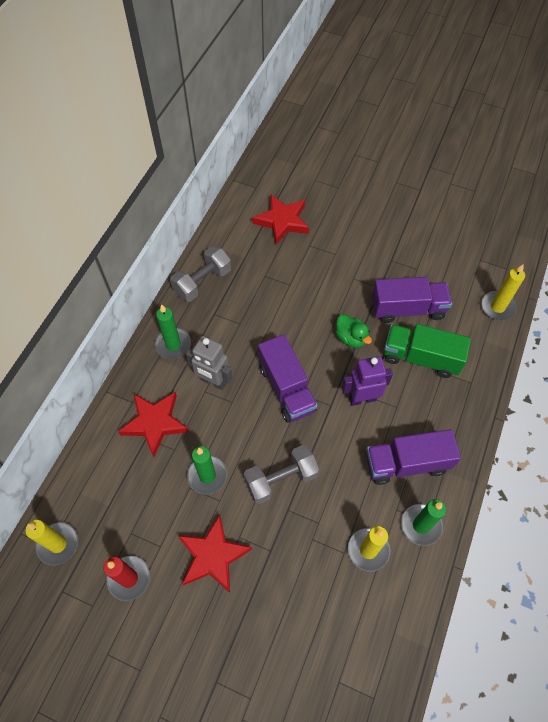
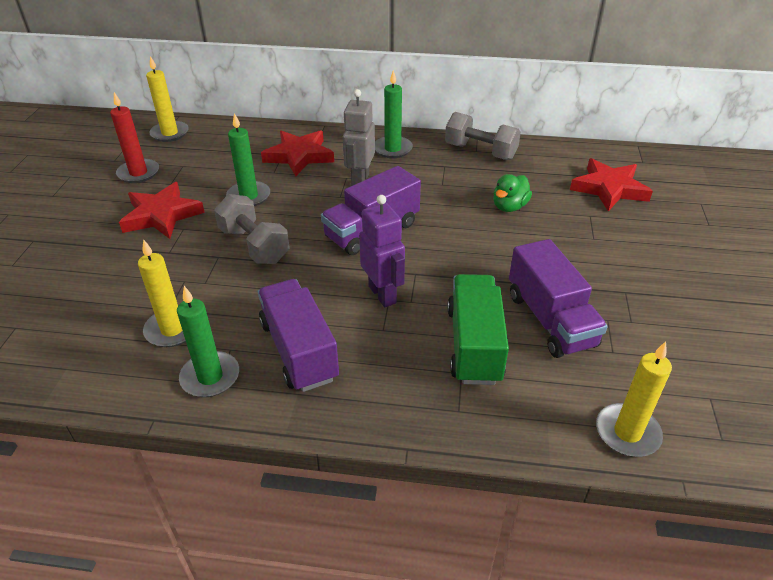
camera: 75 degrees right, 20 degrees down
green duck [336,314,372,348] -> green duck moved to [493,174,532,212]

